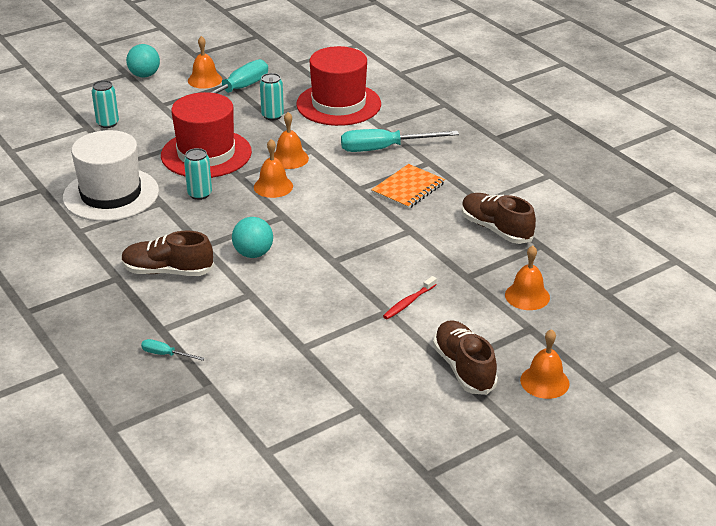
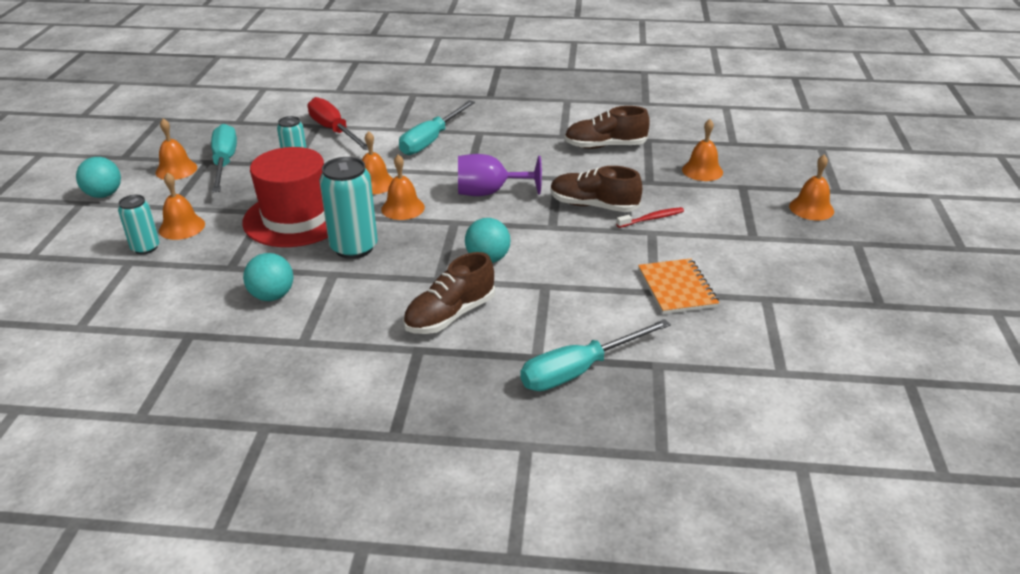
camera: 50 degrees left, 0 degrees up
white hat [63,130,159,221] -> turquoise ball [243,253,293,301]
turquoise screwdriver [141,339,205,361] -> turquoise screwdriver [520,319,671,391], size x2.20
turquoise can [184,148,212,200] -> turquoise can [320,157,378,259], size x1.67
red hat [296,46,381,126] -> red screwdriver [308,97,368,150]
orange notebook [371,164,445,209] -> orange notebook moved to [638,258,719,314]
red toothbrush [383,276,437,319] -> red toothbrush turned 105 degrees counterclockwise [616,207,684,228]
brown shoe [433,320,498,395] -> brown shoe moved to [551,166,642,212]
none -> orange bell [159,172,205,240]
none -> purple goblet [458,154,542,196]

